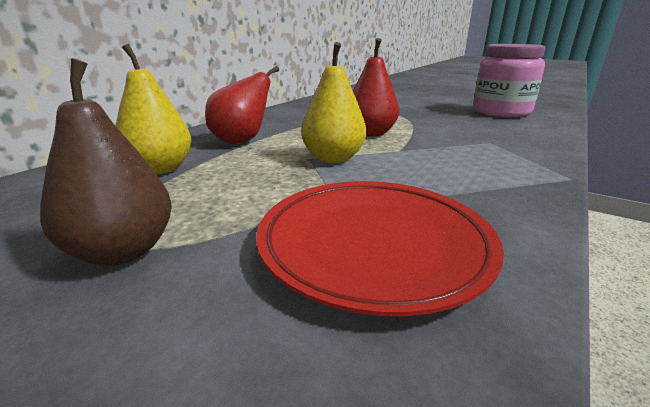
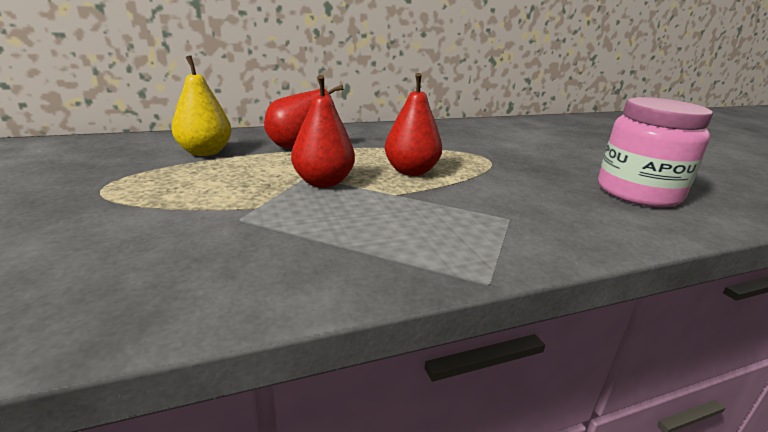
camera: 35 degrees right, 0 degrees up
brown pear [40,58,172,266] -> none
red plate [256,181,504,316] -> none
yellow pear [301,42,366,163] -> red pear [291,75,355,188]

